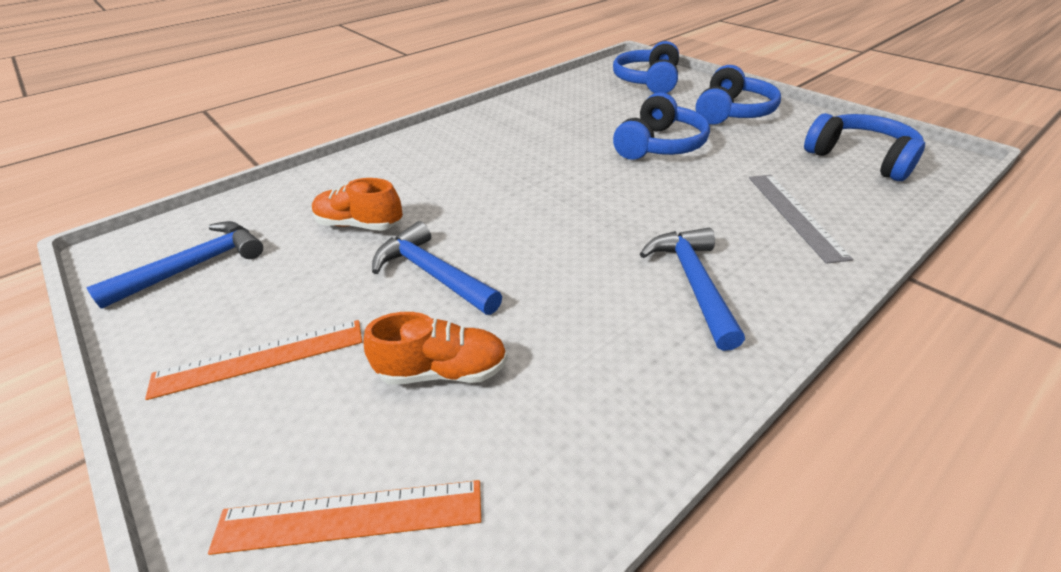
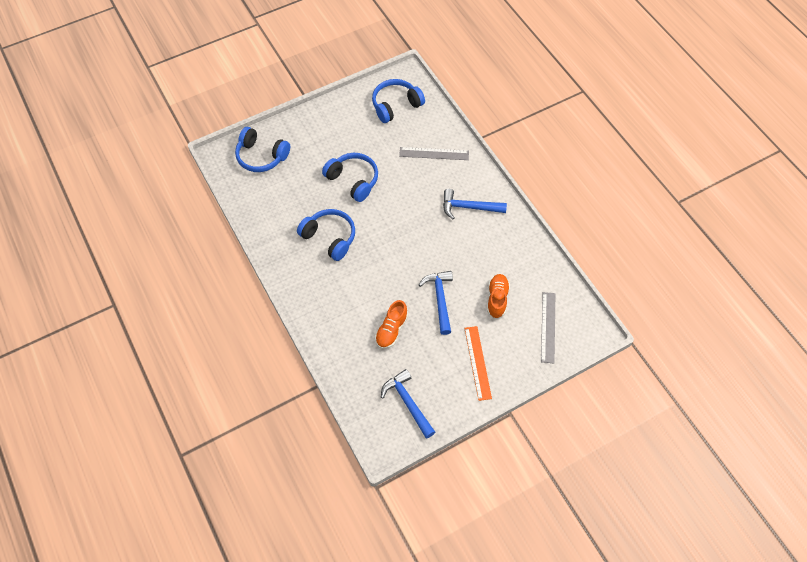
camera: 80 degrees left, 20 degrees up
orange ruler [208,480,481,555] -> grey ruler [541,292,555,363]
blue hammer [372,221,502,315] -> blue hammer turned 120 degrees clockwise [419,271,453,335]
blue headphones [696,65,781,125] -> blue headphones moved to [297,209,355,261]

